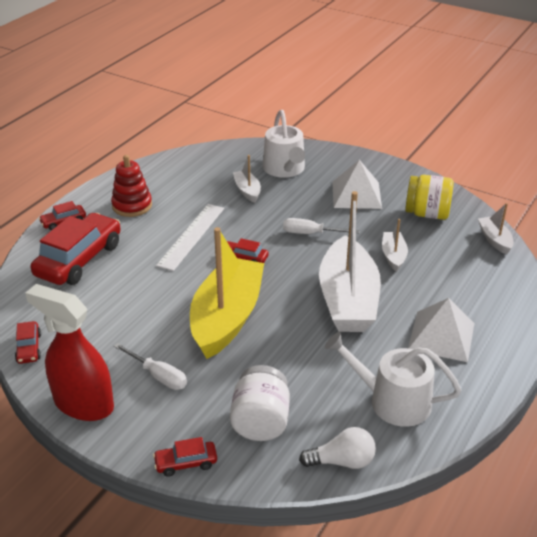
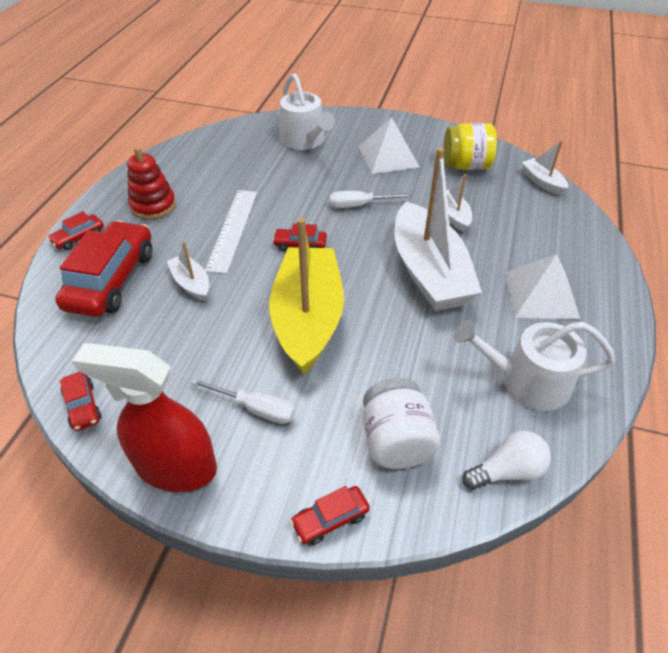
camera: 15 degrees left, 10 degrees up
white boat [233,155,261,203] -> white boat moved to [167,242,209,301]

